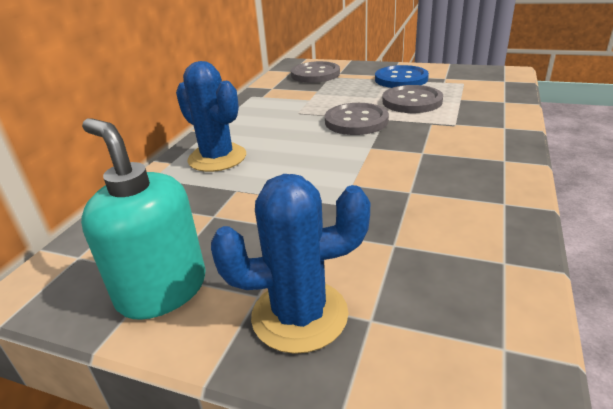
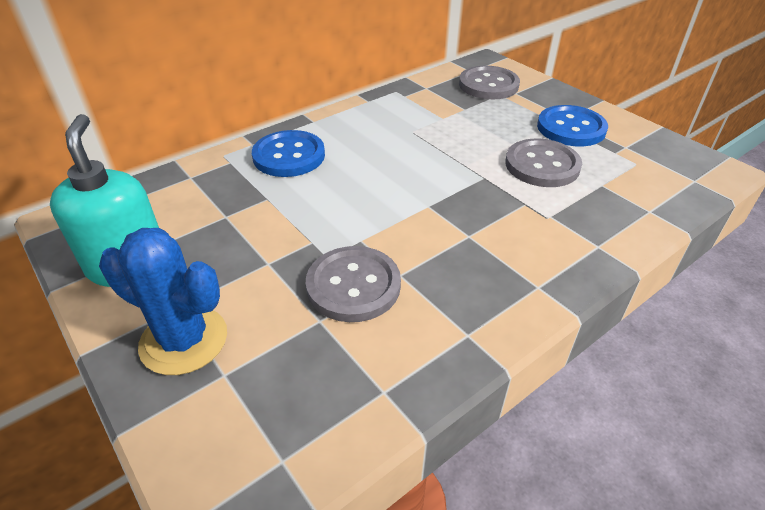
camera: 30 degrees right, 10 degrees up
blue cactus [176,61,246,172] -> blue button [252,130,325,177]
grey button [325,103,389,135] -> grey button moved to [306,246,401,322]

